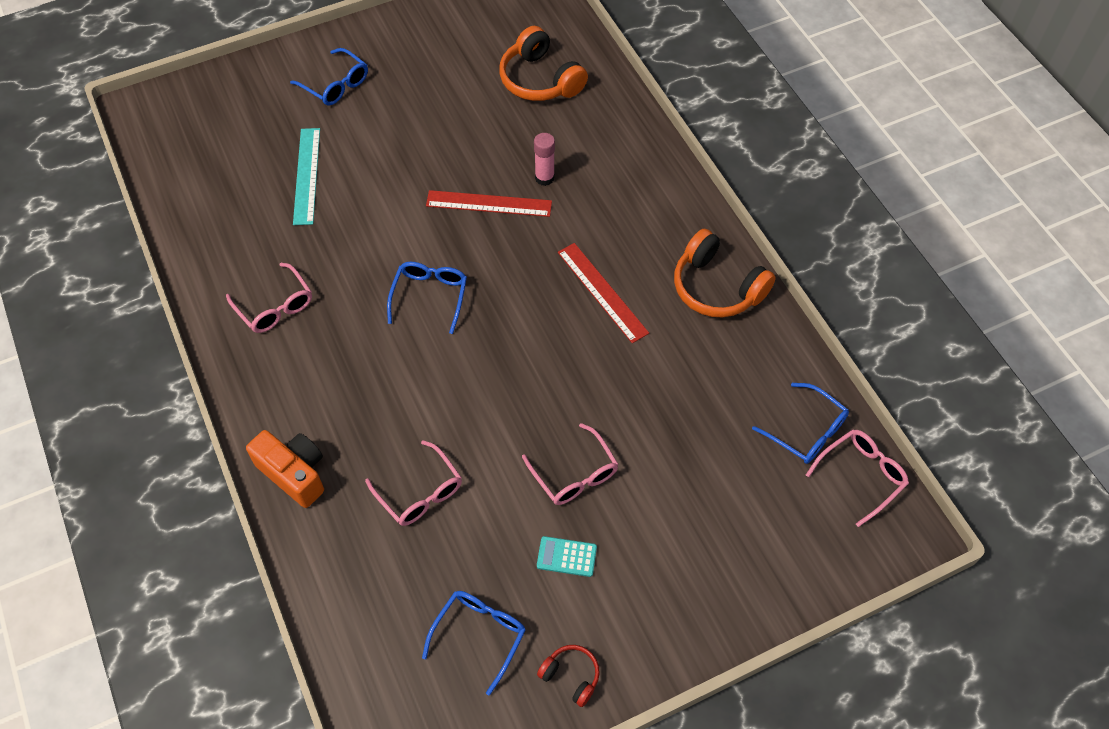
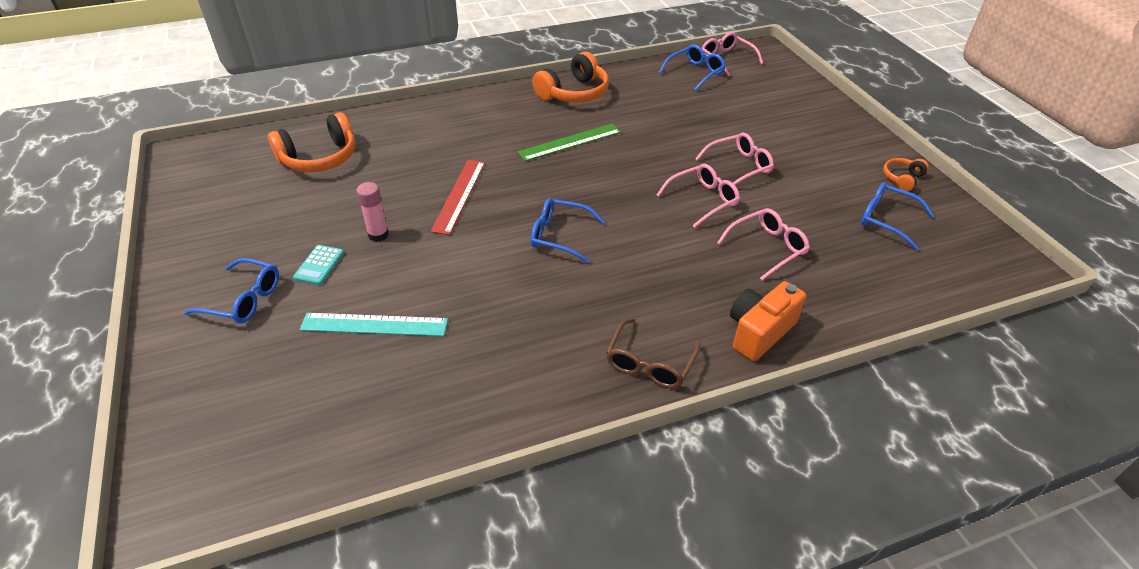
camera: 85 degrees left, 15 degrees down
pink glasses [226,263,312,333] -> pink glasses moved to [657,164,740,228]
blue glasses [290,48,368,105] -> blue glasses turned 60 degrees clockwise [184,258,279,323]
pink glue stick [534,133,555,186] -> pink glue stick moved to [356,182,389,242]
turquoise calculator [537,536,597,577] -> turquoise calculator moved to [293,245,344,285]
red headphones [537,645,600,707] -> orange headphones [883,158,929,191]
red ruler [558,243,649,343] -> green ruler [518,124,621,161]
none -> brown glasses [606,318,701,388]

